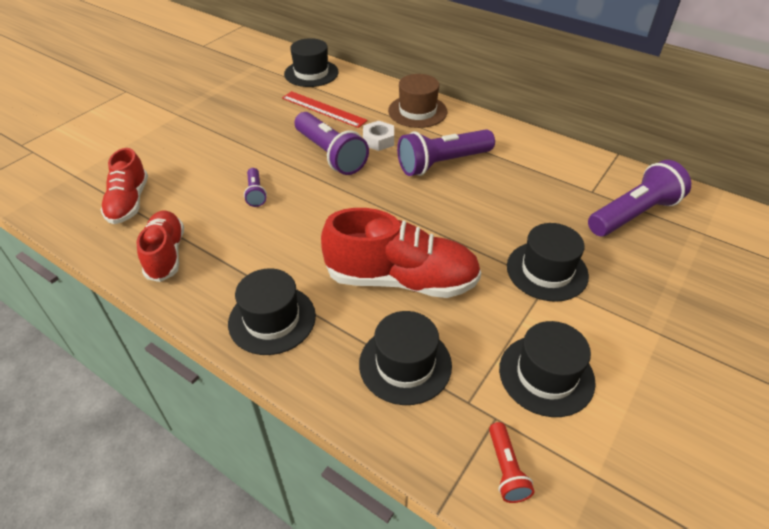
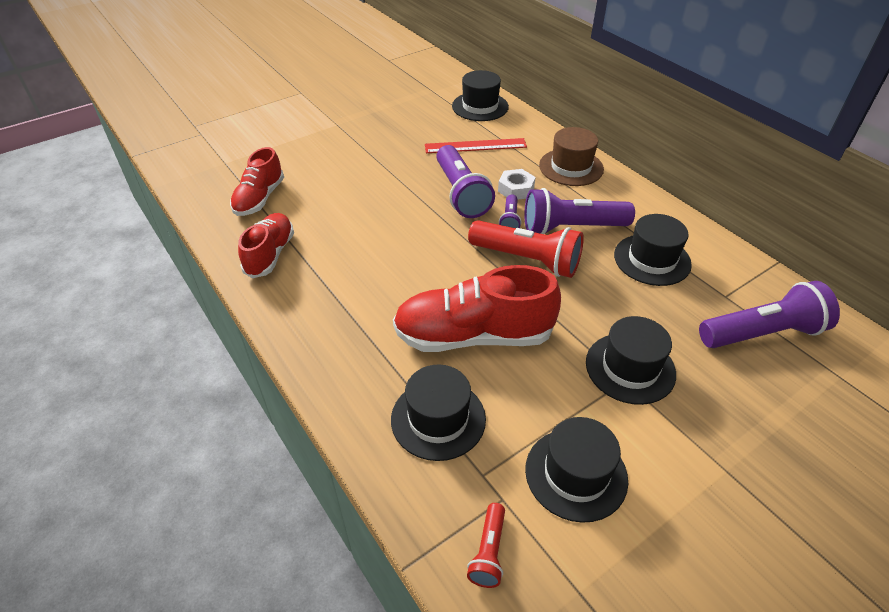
camera: 20 degrees right, 0 degrees up
black hat [228,268,316,355] -> black hat moved to [614,214,692,286]
purple flashlight [244,168,267,207] -> purple flashlight moved to [499,194,521,228]
red ruler [282,91,368,128] -> red ruler turned 60 degrees counterclockwise [425,138,527,153]
red shoe [321,208,481,298] -> red shoe turned 150 degrees clockwise [393,265,561,352]
none -> red flashlight [468,220,584,278]

